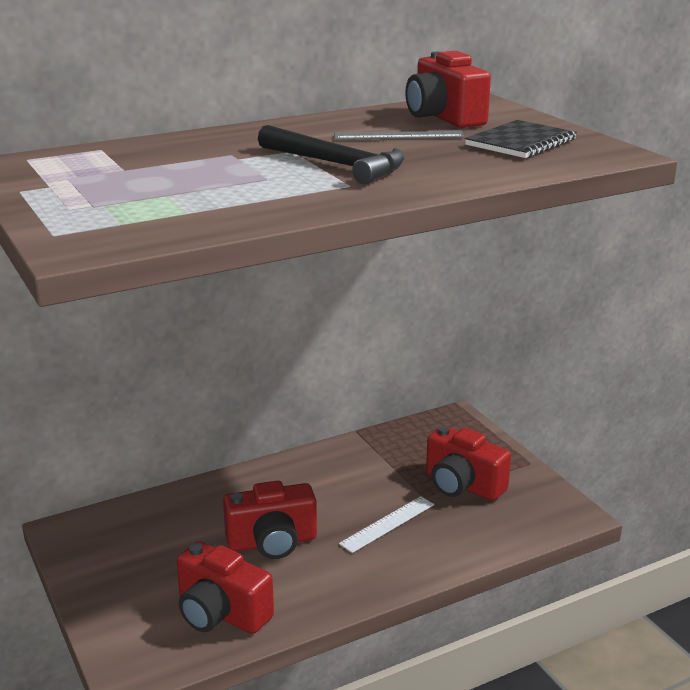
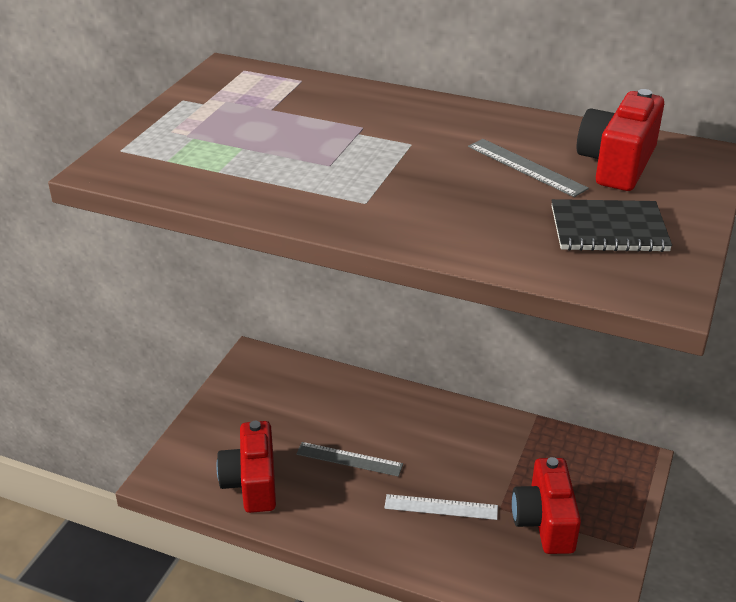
camera: 50 degrees right, 10 degrees up
red camera [223,481,317,559] -> grey ruler [296,442,403,477]
black hammer [258,125,405,184] -> none

